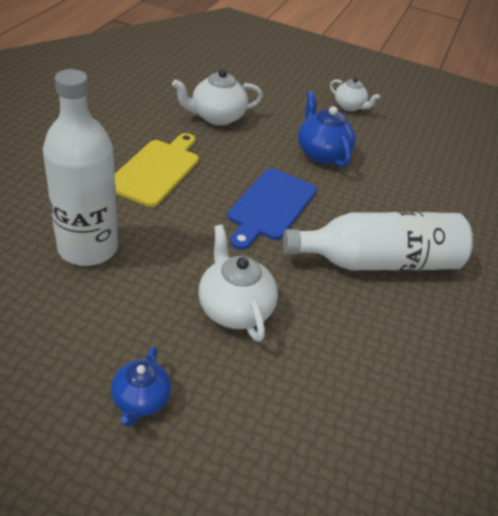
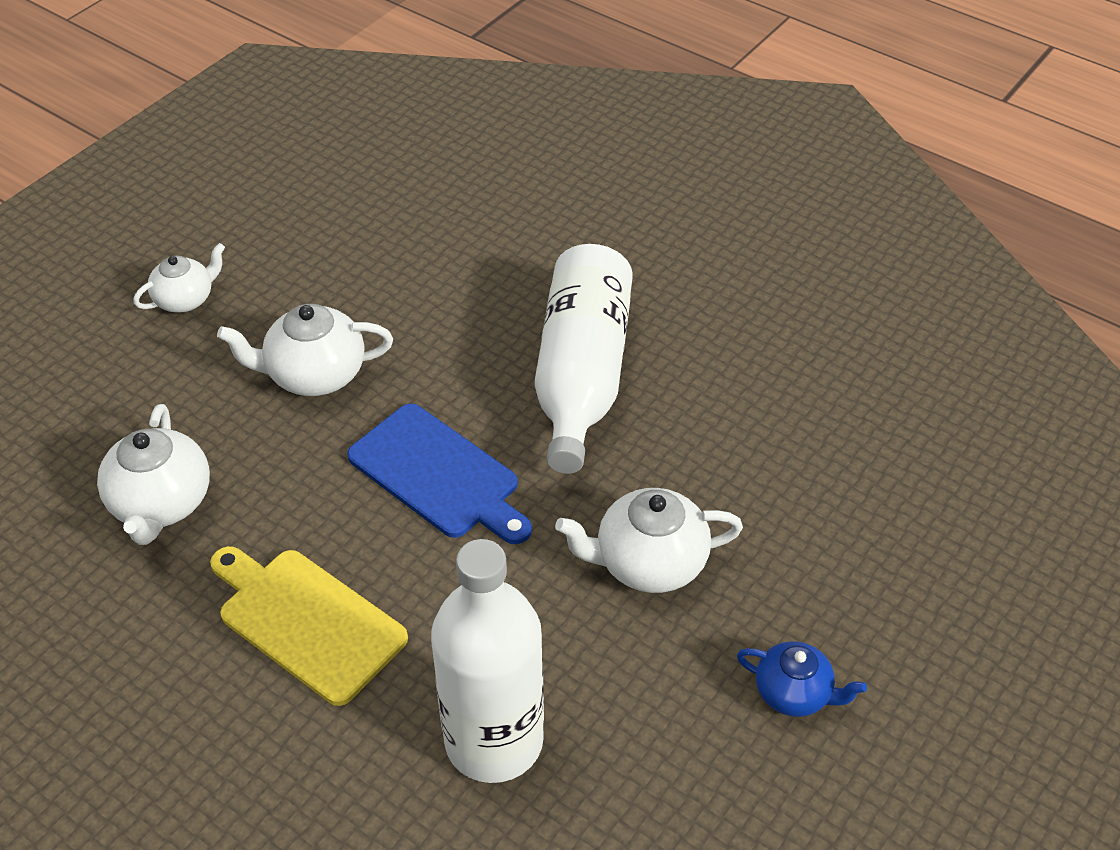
camera: 70 degrees left, 5 degrees up
blue teapot [298,91,356,168] -> white teapot [217,304,393,396]

